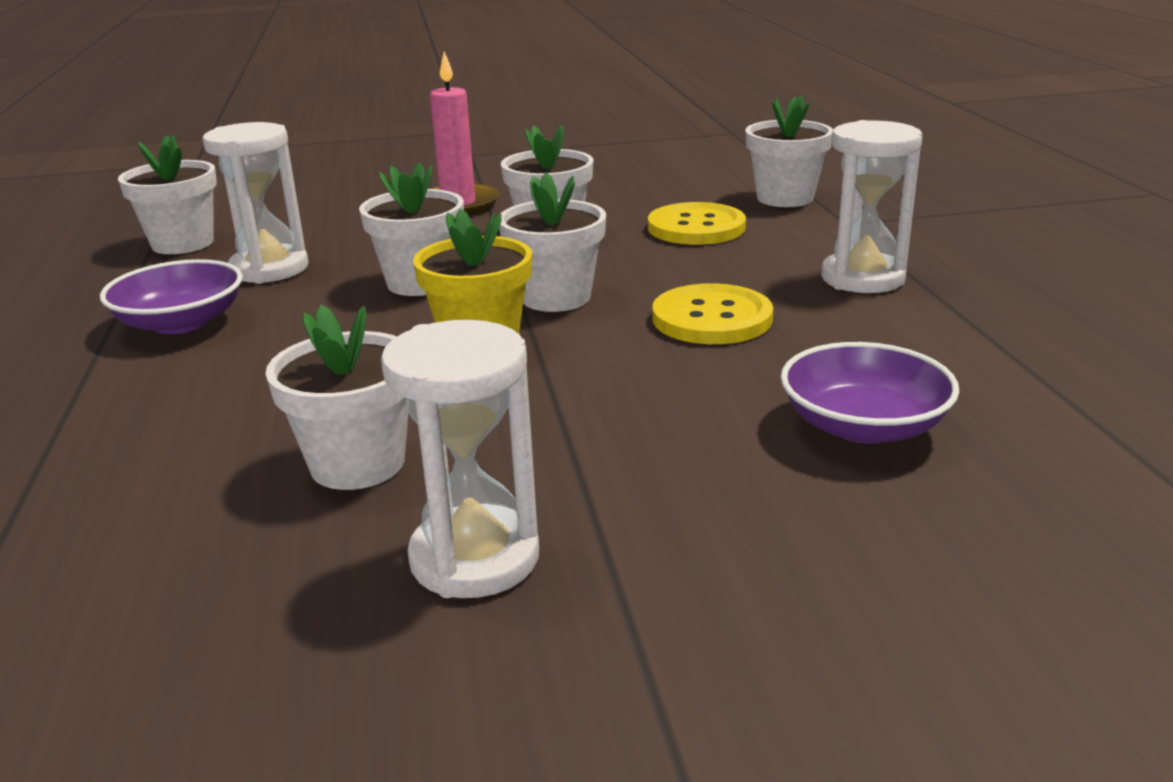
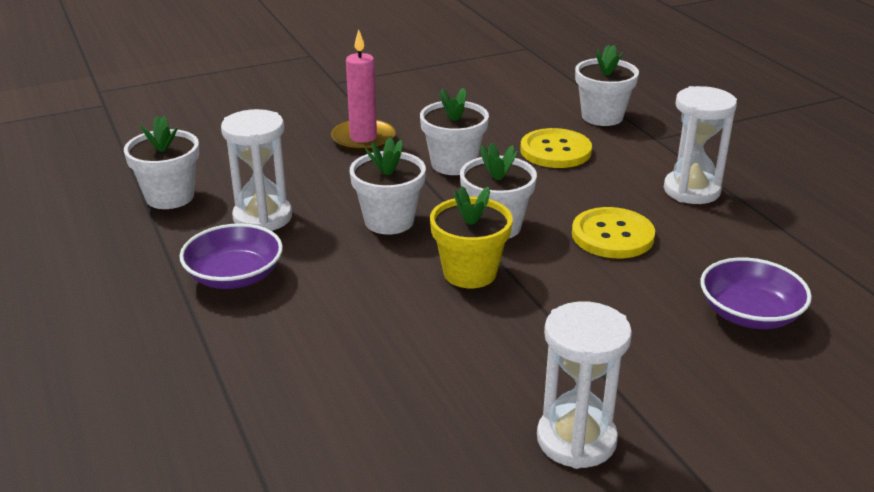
camera: 15 degrees left, 5 degrees up
white flower pot [266,305,408,490] -> none

